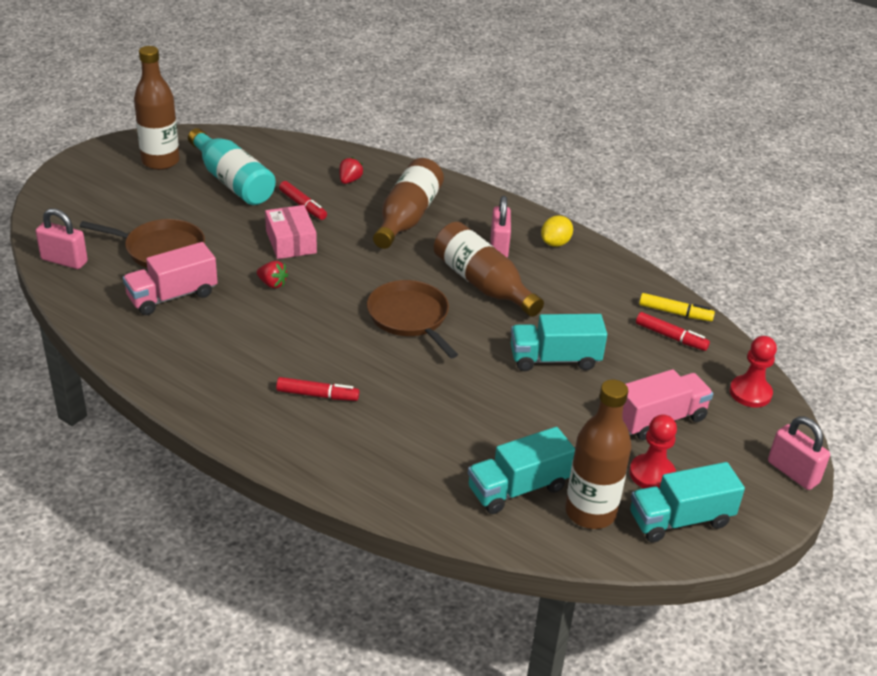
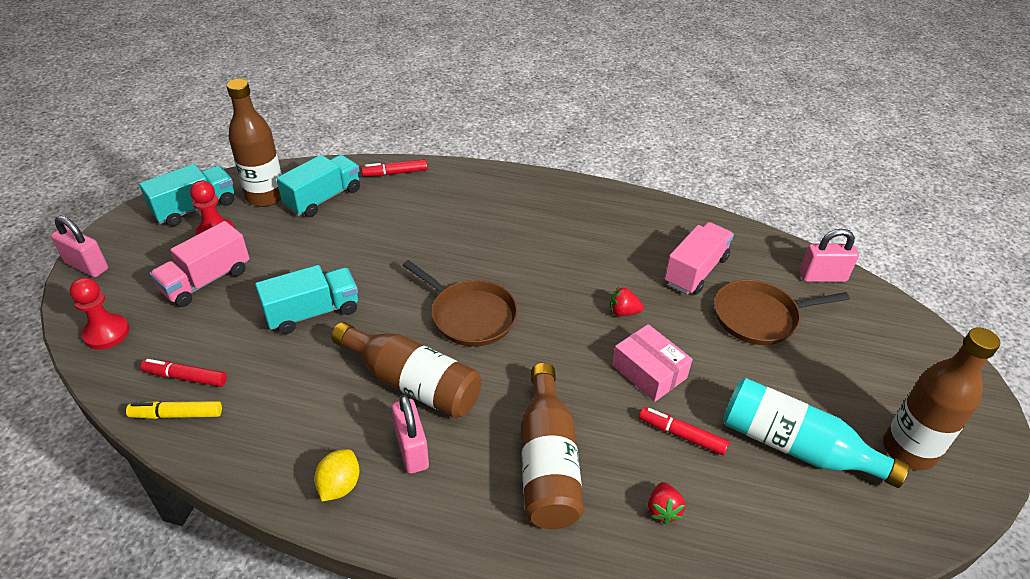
camera: 160 degrees right, 5 degrees up
red marker [276,377,359,401] -> red marker moved to [361,159,427,177]

